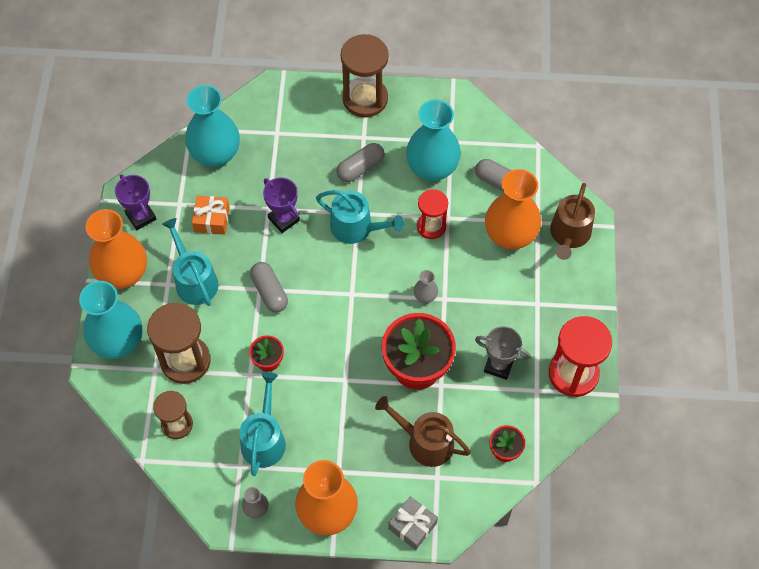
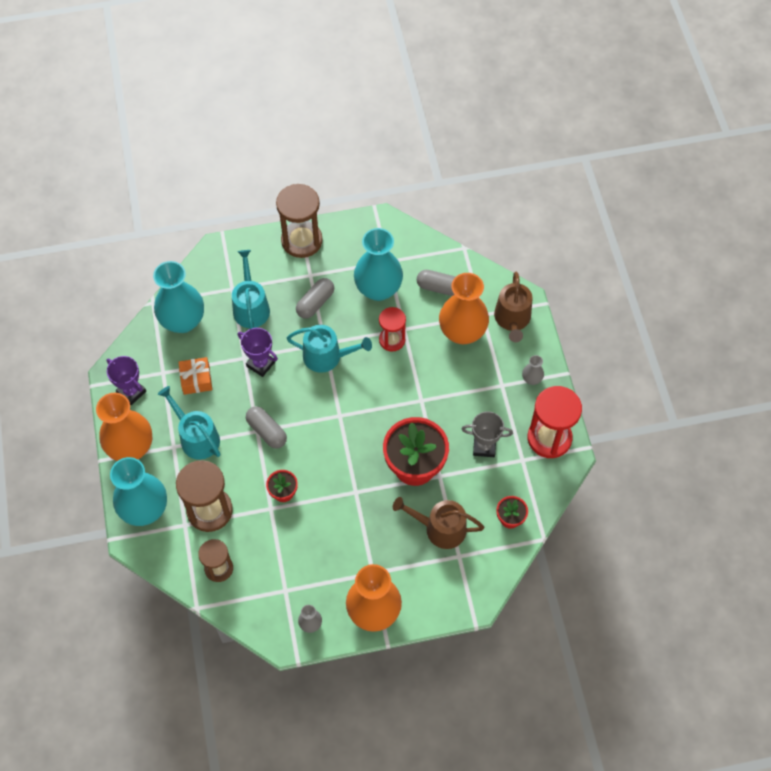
camera: 15 degrees left, 0 degrees up
turquoise watering can [239,372,286,476] -> turquoise watering can moved to [232,250,270,329]
grey gift [388,496,438,550] -> none
grey vase [414,270,438,303] -> grey vase moved to [522,355,544,385]

